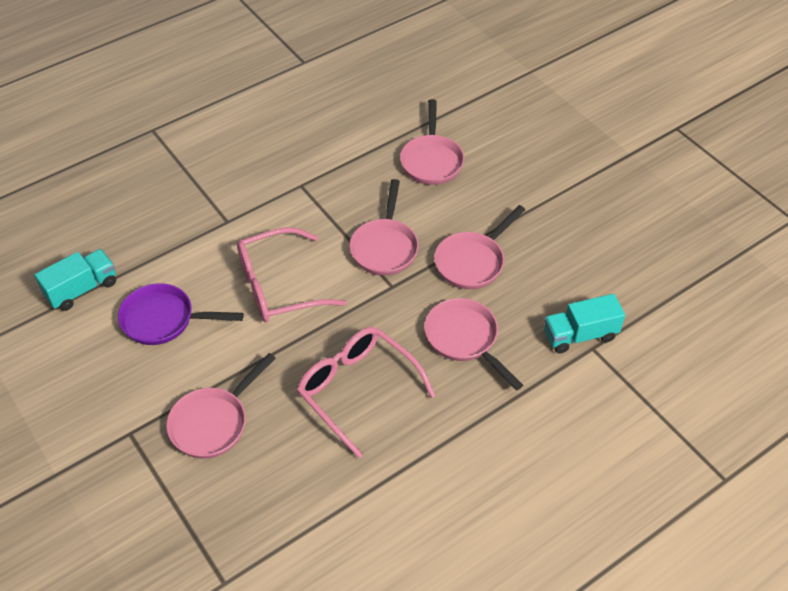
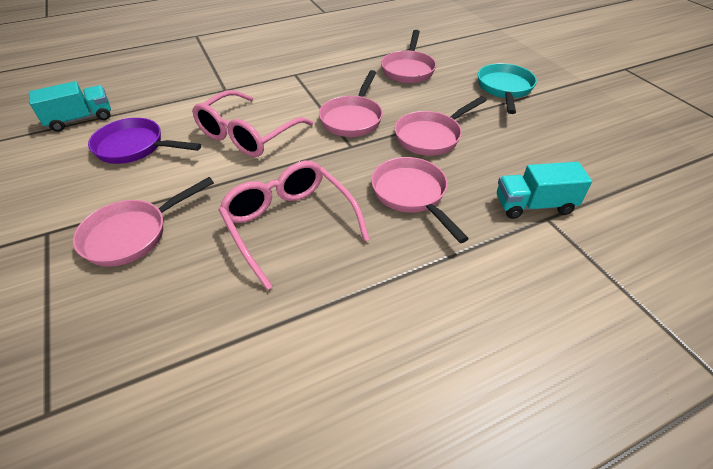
camera: 10 degrees right, 5 degrees down
pink glasses [237,227,347,322] -> pink glasses turned 45 degrees counterclockwise [192,90,313,157]
none -> turquoise pan [478,63,537,114]

